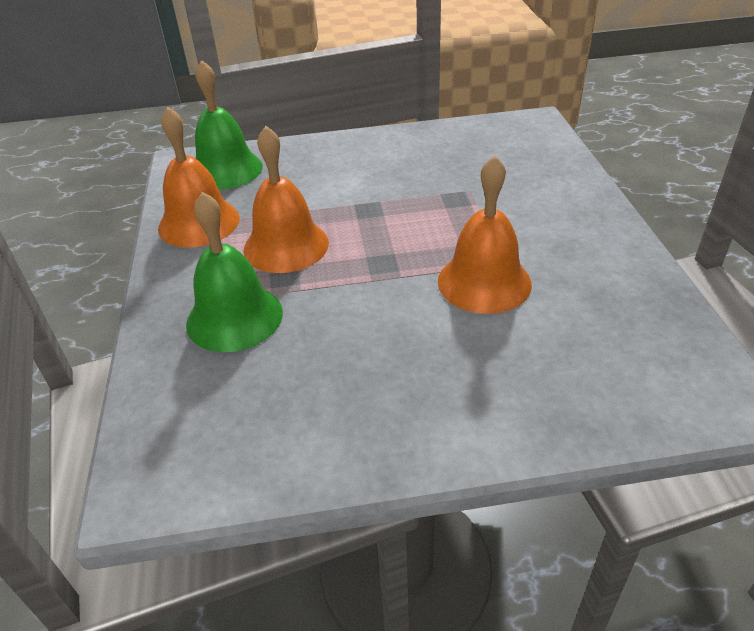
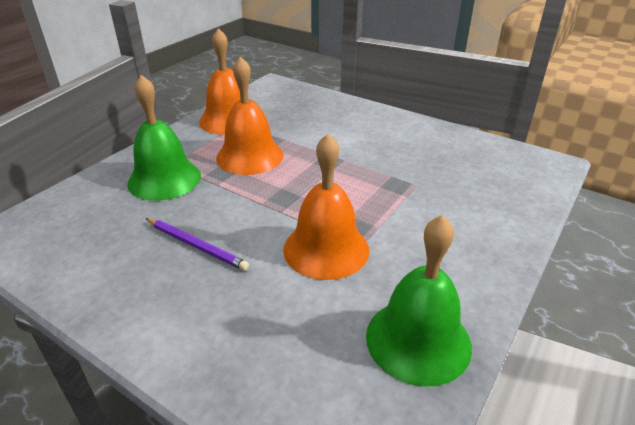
camera: 40 degrees right, 5 degrees down
green bell [195,60,263,190] -> green bell moved to [366,215,472,386]
none -> purple pencil [145,218,249,271]

